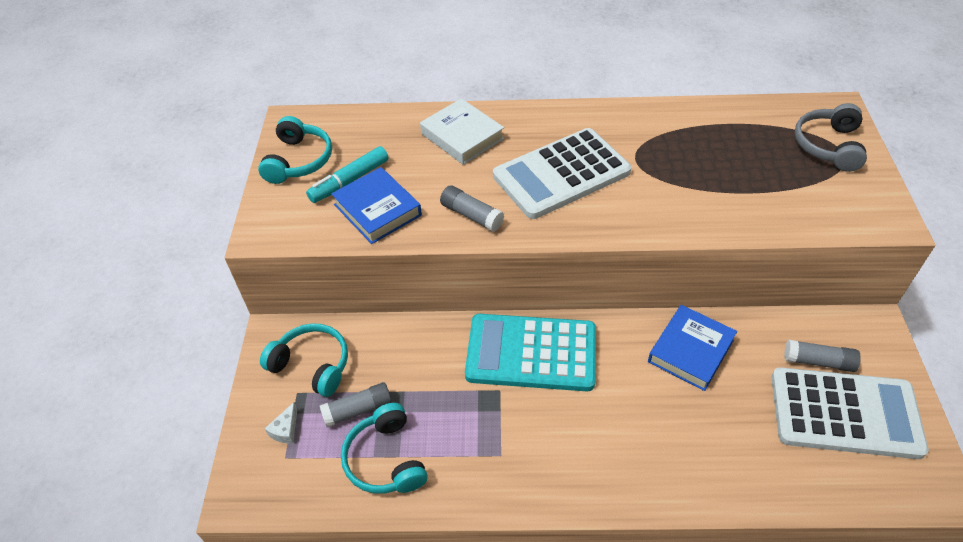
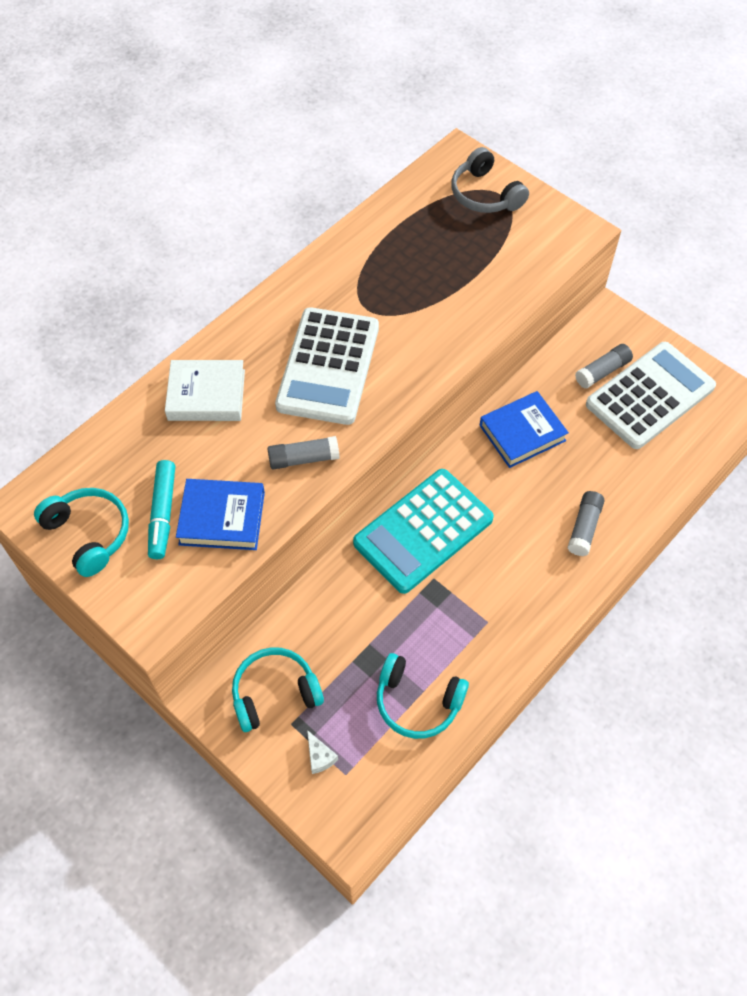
camera: 50 degrees left, 10 degrees up
grey glue stick [320,382,392,427] -> grey glue stick moved to [567,491,605,556]
blue book [648,305,737,391] -> blue book turned 75 degrees clockwise [479,391,569,468]

